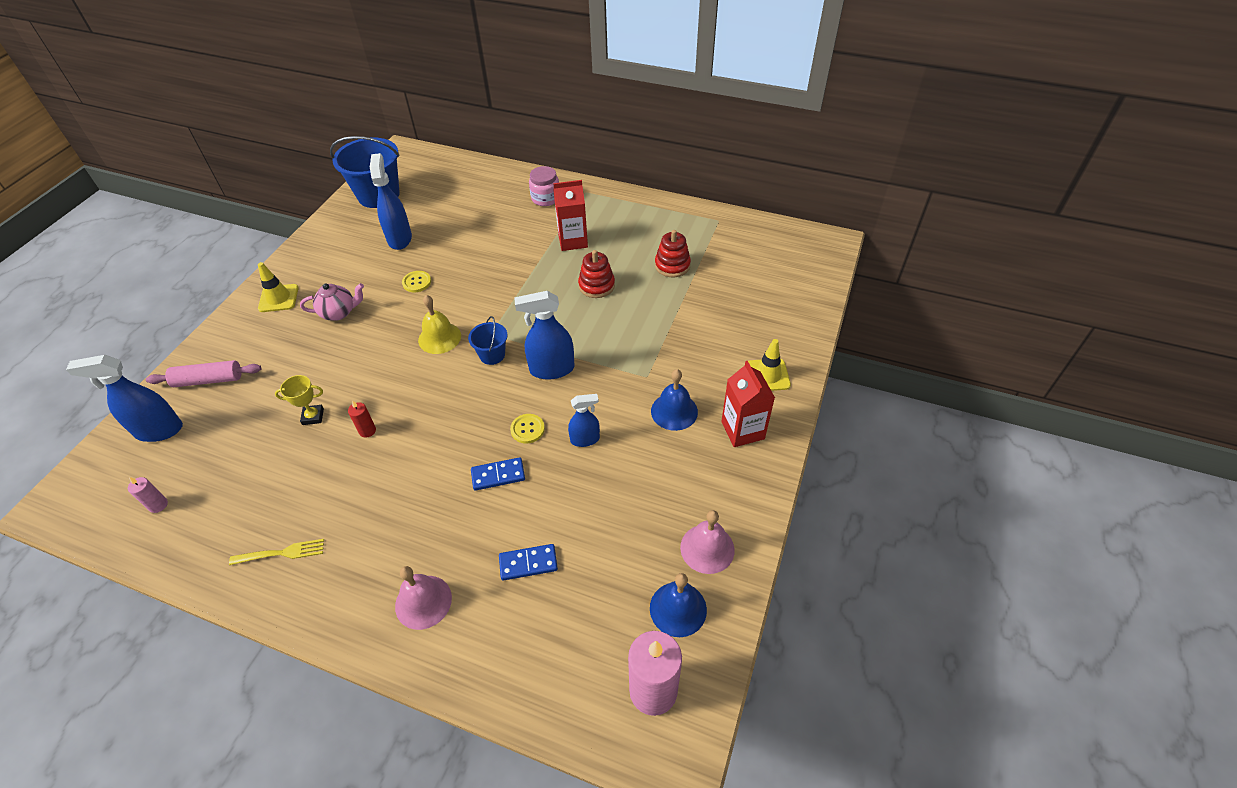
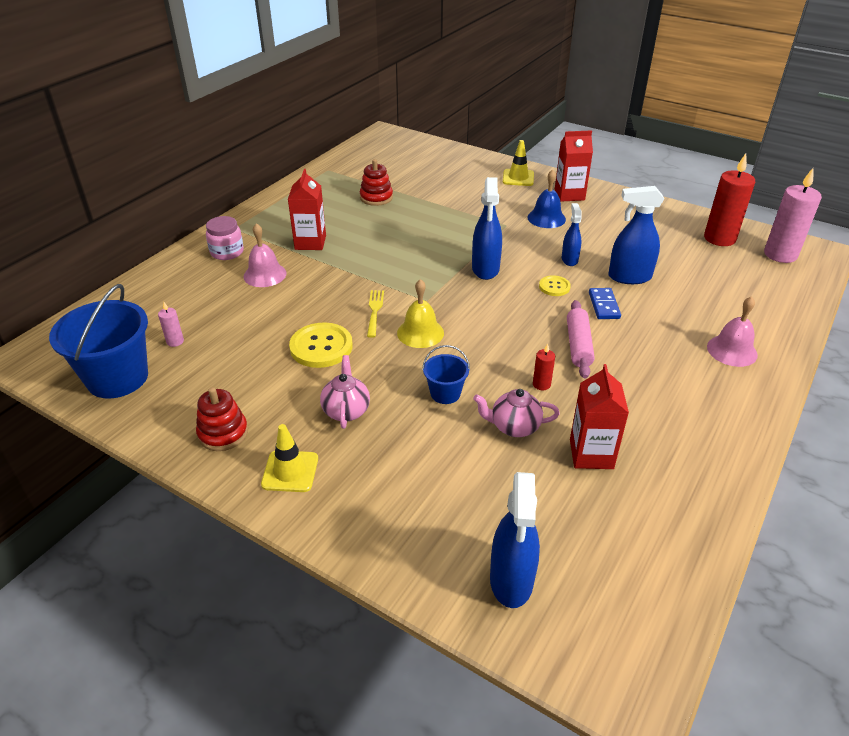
camera: 80 degrees left, 10 degrees down
pink candle [128,477,168,513] -> pink candle moved to [158,302,184,347]
pink rolling pin [146,360,261,387] -> pink rolling pin moved to [567,300,595,379]
yellow fork [229,539,324,565] -> yellow fork moved to [367,290,384,338]
yellow trophy [275,375,324,425] -> pink teapot [473,389,560,437]
blue spray bottle [370,153,412,250] -> blue spray bottle moved to [609,186,664,284]
yellow button [402,271,431,292] -> yellow button [289,322,353,368], size x1.82
blue bucket [468,316,507,365] -> blue bucket moved to [422,345,470,404]
blue domino [499,544,558,581] -> none
red stacking toy [578,250,615,298] -> red stacking toy moved to [196,387,248,451]
blue bell [650,573,707,637] -> red candle [704,153,755,246]
pink bell [680,510,735,574] -> pink bell moved to [244,223,287,287]
none -> red carton [570,364,629,469]

